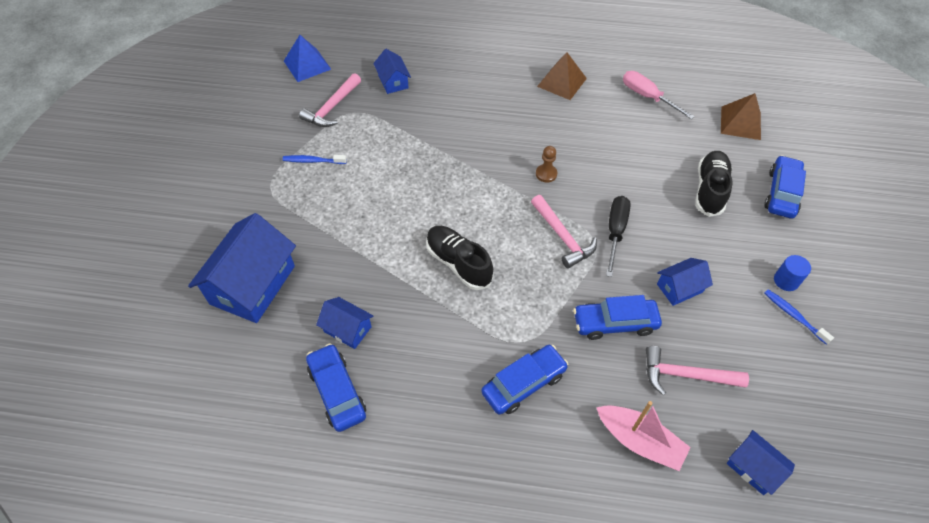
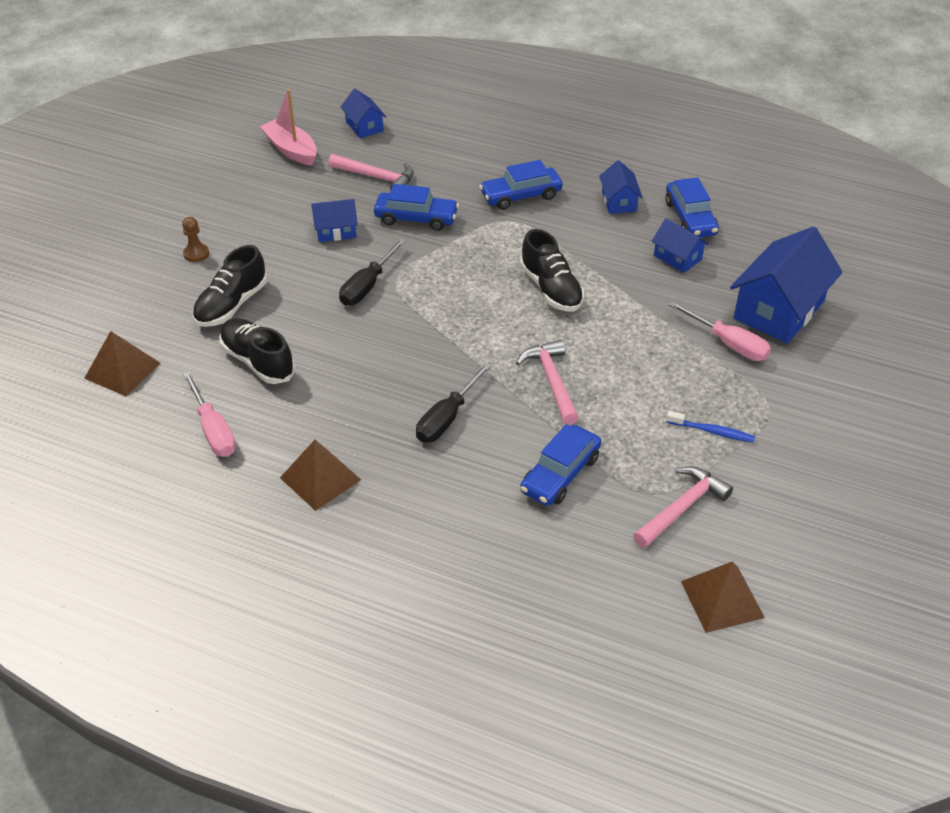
camera: 165 degrees left, 10 degrees down
blue pyramid [284,35,331,82] -> brown pyramid [681,561,765,633]
blue house [373,49,411,94] -> blue house moved to [599,160,643,214]
pink hammer [531,195,597,268] -> pink hammer moved to [516,340,579,425]
brown pawn [536,146,557,182] -> brown pawn moved to [182,217,209,262]
pink boat [596,401,691,471] -> pink boat moved to [260,89,317,166]
blue car [764,155,806,219] -> blue car moved to [520,424,601,506]
blue toothbrush [764,289,834,345] -> none
blue cylinder [774,255,811,291] -> none
none -> black shoe [219,318,295,384]
none -> black screwdriver [416,362,492,443]
none -> pink screwdriver [669,301,771,361]

